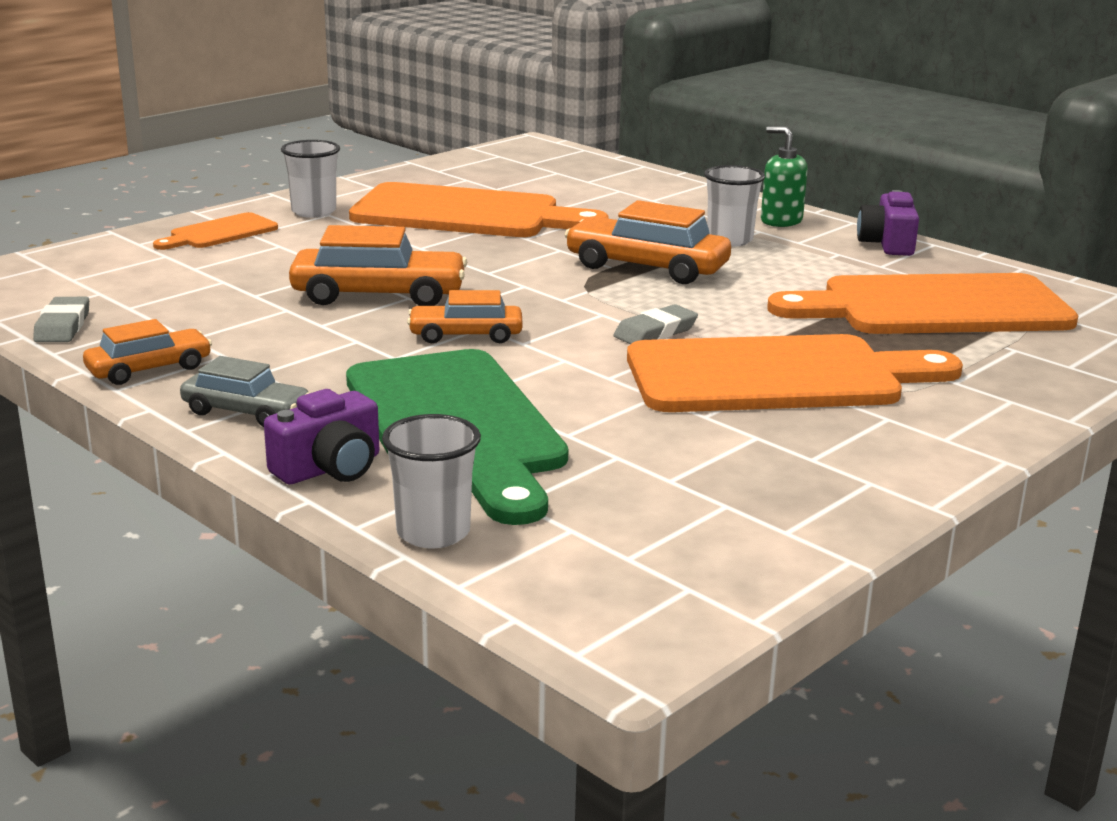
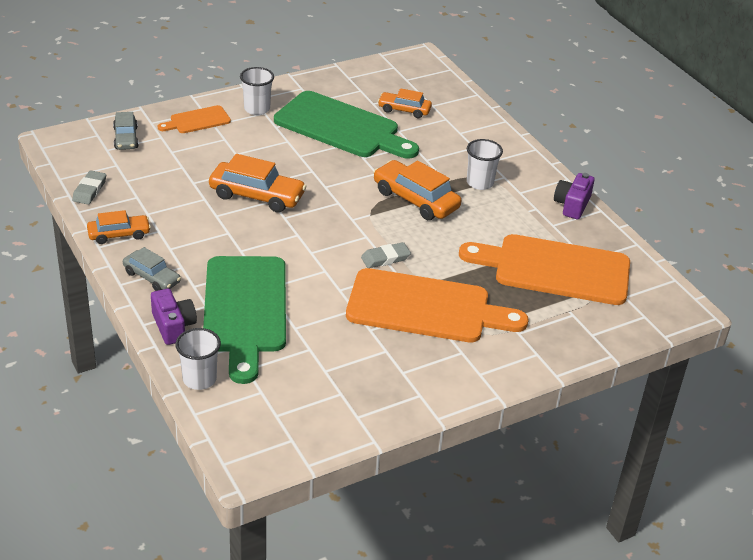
camera: 15 degrees right, 15 degrees up
purple camera [264,389,379,484] -> purple camera turned 90 degrees counterclockwise [151,289,197,345]
orange cutting board [349,182,609,237] -> green cutting board [274,91,419,159]
orange car [407,290,523,343] -> orange car moved to [378,88,432,118]
green soap dispenser [761,126,808,227] -> none
none -> grey car [113,112,139,150]

